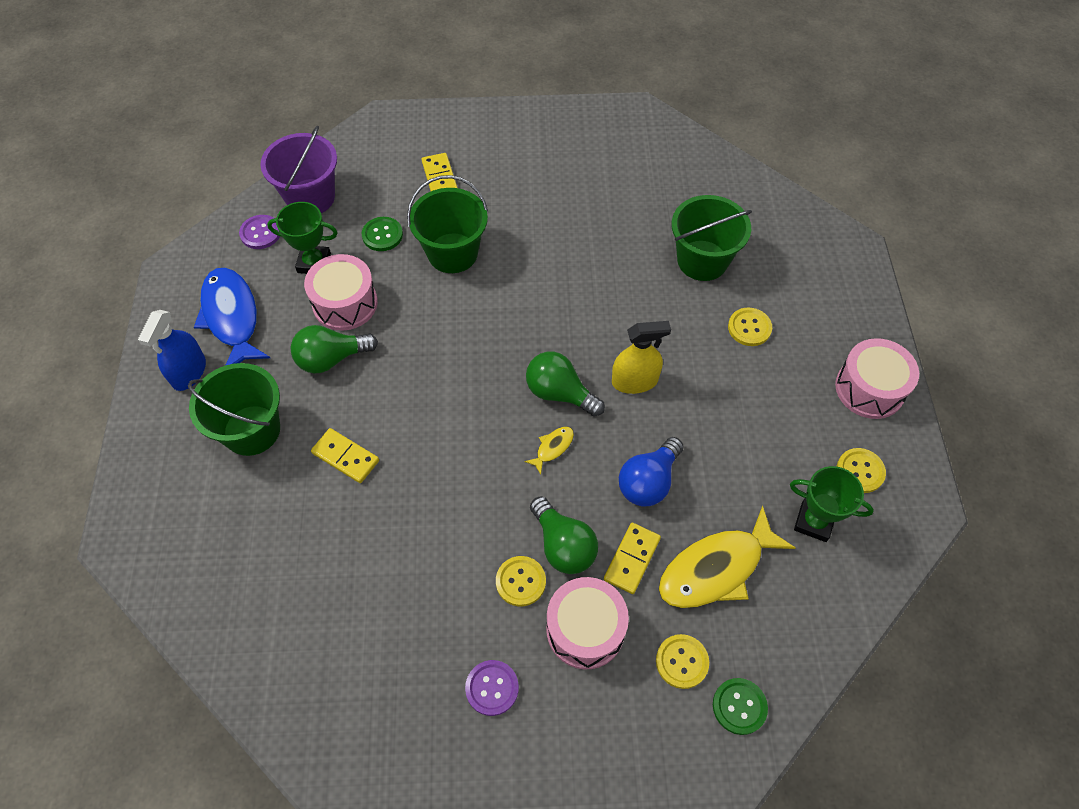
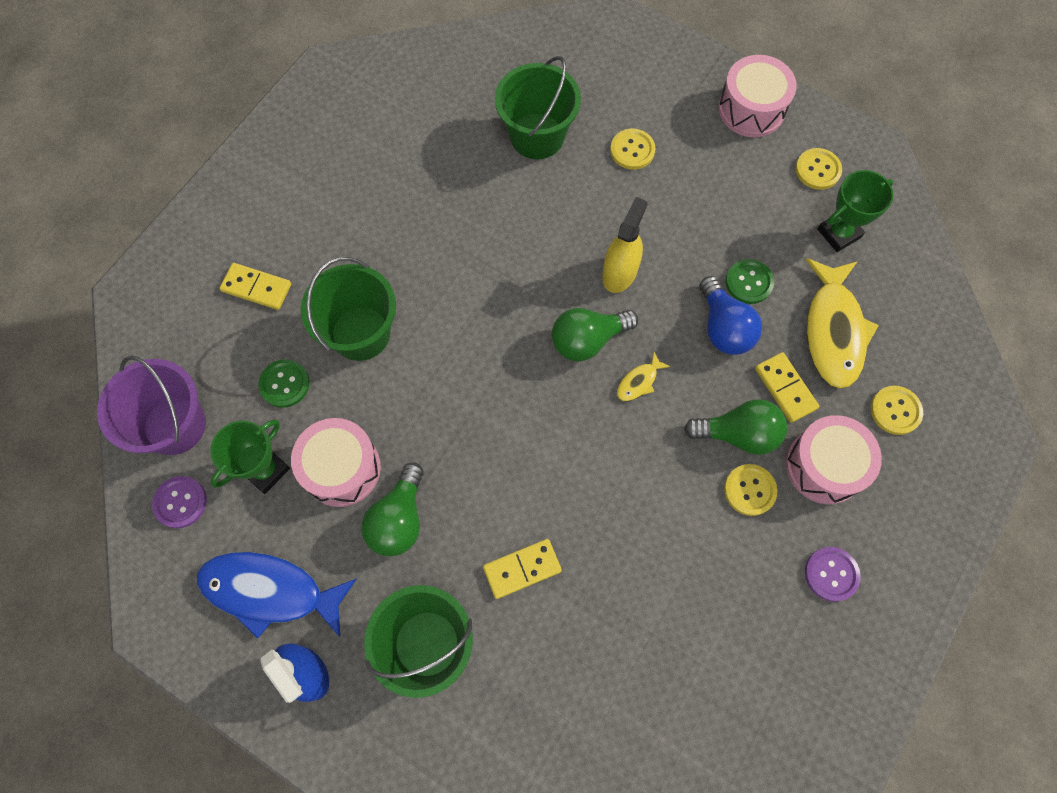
camera: 55 degrees left, 10 degrees up
yellow fish [524,427,574,475] -> yellow fish turned 120 degrees counterclockwise [617,352,671,401]
green button [713,678,768,735] -> green button moved to [725,259,774,304]

